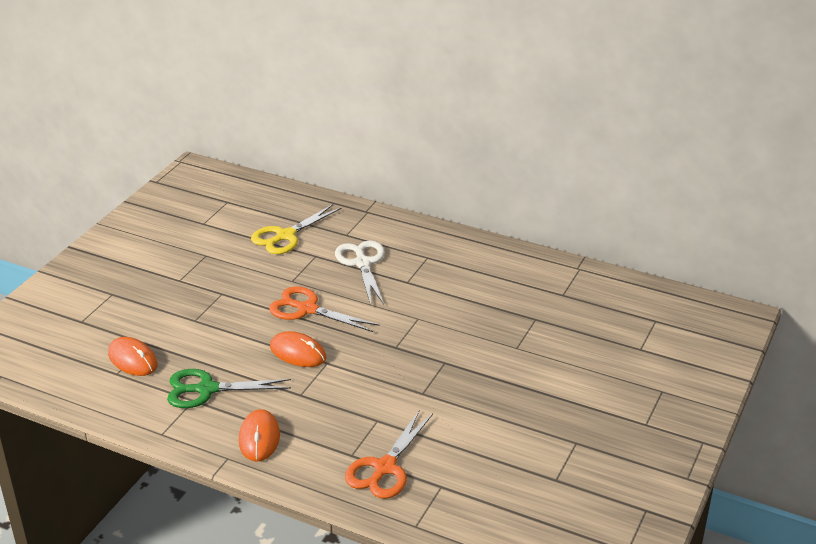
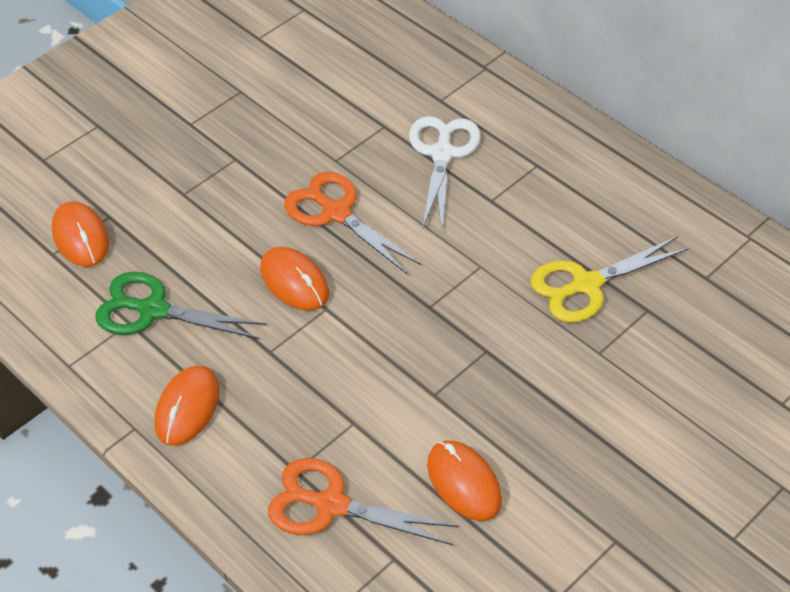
camera: 20 degrees right, 15 degrees up
yellow scissors [251,204,342,254] -> yellow scissors moved to [530,236,689,323]
orange scissors [345,410,433,499] -> orange scissors turned 60 degrees clockwise [268,458,459,545]
none -> orange mouse [427,441,502,521]

